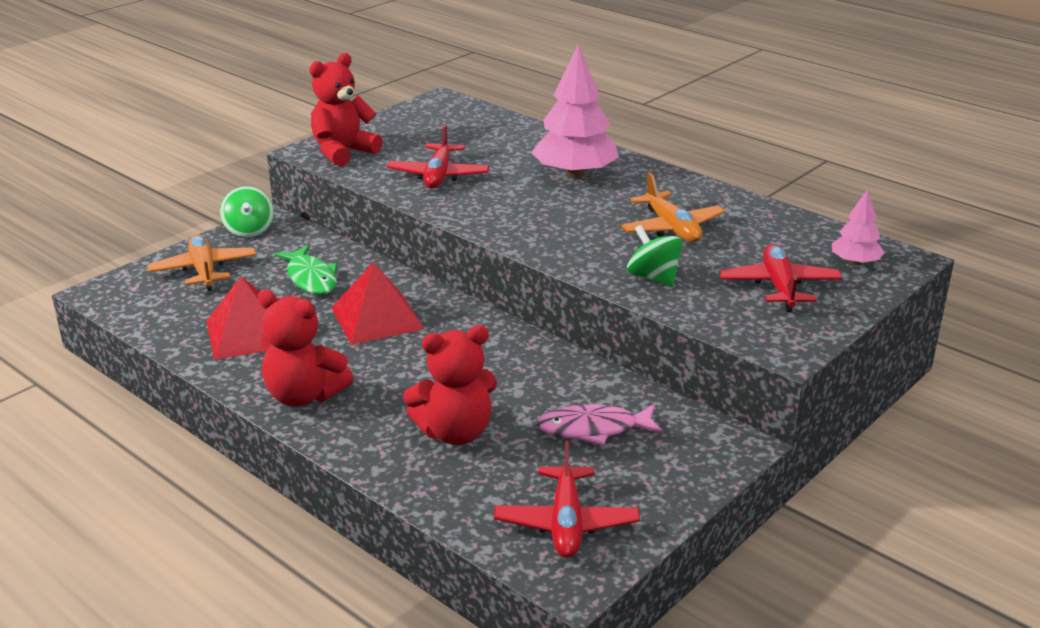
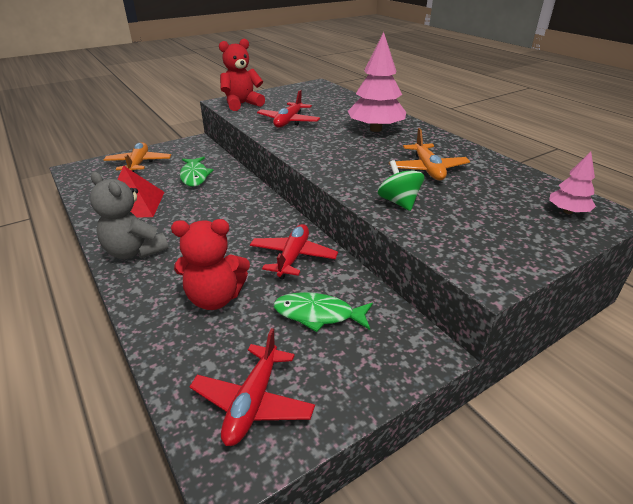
camera: 15 degrees right, 5 degrees up
green spinning top [220,186,274,238] -> none
red teddy bear [258,290,354,406] -> grey teddy bear [90,172,169,259]
red pyramid [332,262,424,345] -> none
pink fish [537,404,663,446] -> green fish [273,292,373,332]
red plane [719,244,842,312] -> red plane moved to [250,224,338,280]

